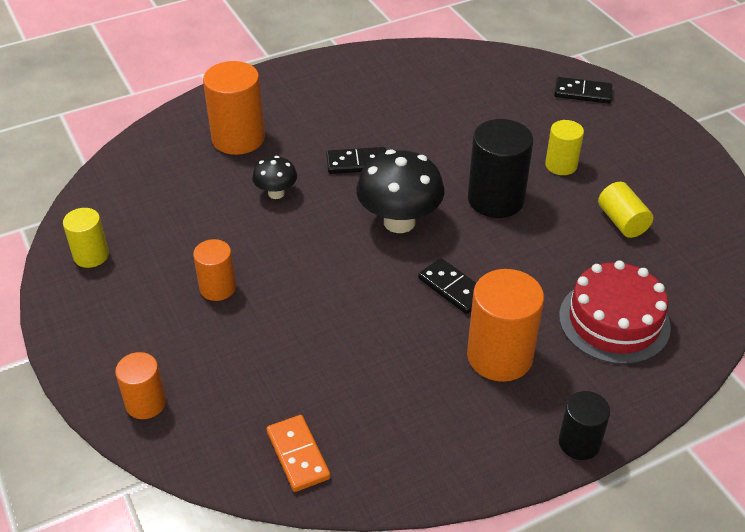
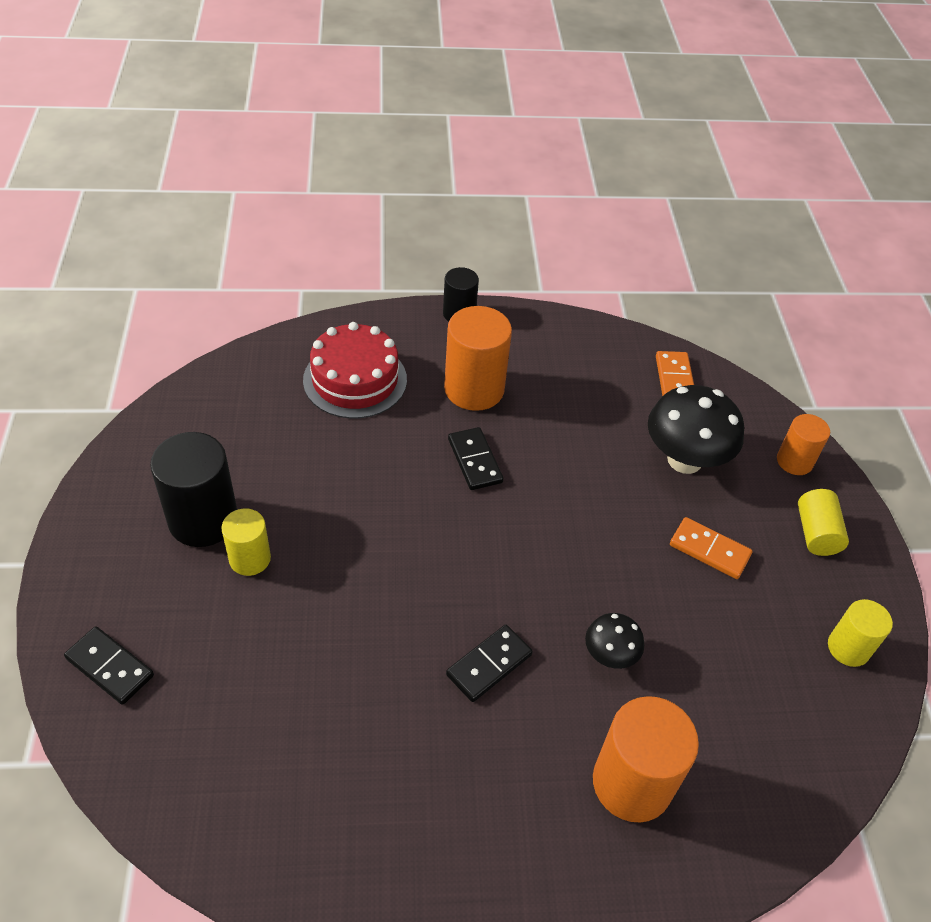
camera: 160 degrees left, 5 degrees up
orange cylinder [193,239,236,301] -> orange domino [670,517,753,579]
black domino [326,147,386,174] -> black domino turned 60 degrees counterclockwise [446,625,533,702]
black mushroom [356,150,444,233] -> black mushroom moved to [648,385,744,474]
black cylinder [468,119,533,218] -> black cylinder moved to [150,432,237,547]
yellow cylinder [598,182,653,238] -> yellow cylinder moved to [798,489,849,556]

